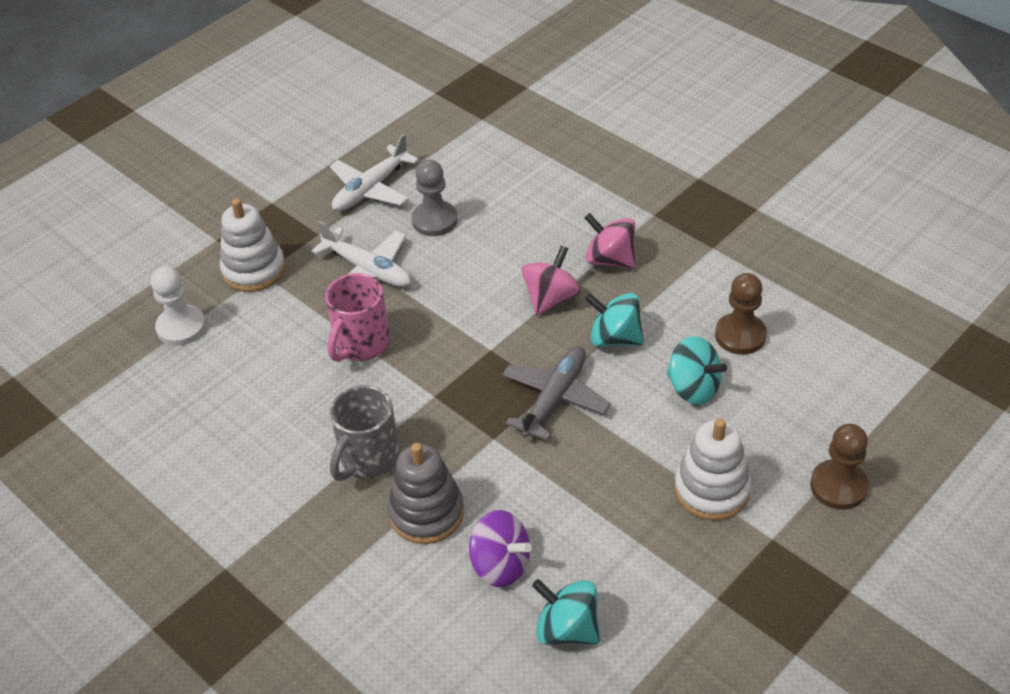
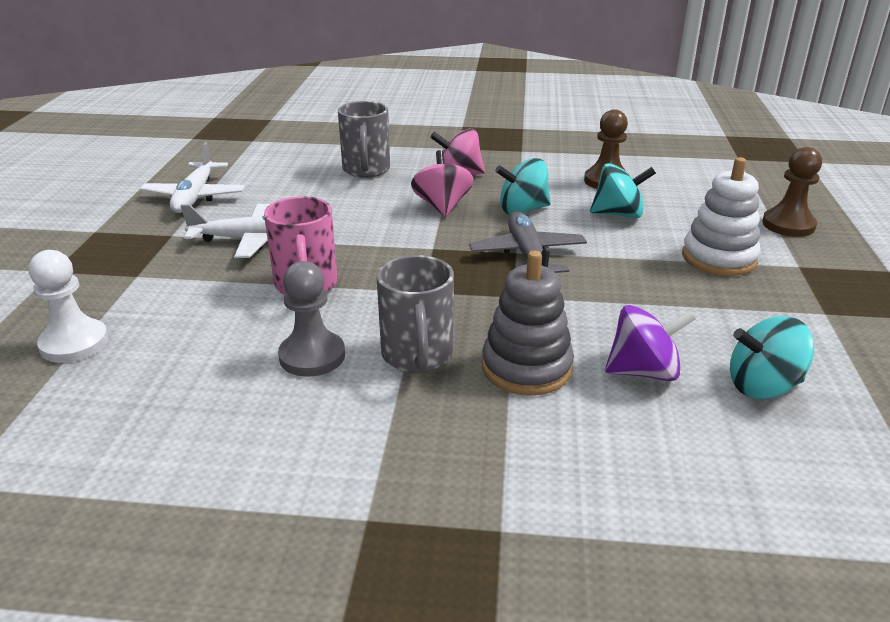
camera: 40 degrees left, 15 degrees down
white stacking toy [220,198,286,292] -> none
grey pawn [411,160,458,236] -> grey pawn moved to [278,261,345,377]
none -> grey mug [338,101,390,178]

